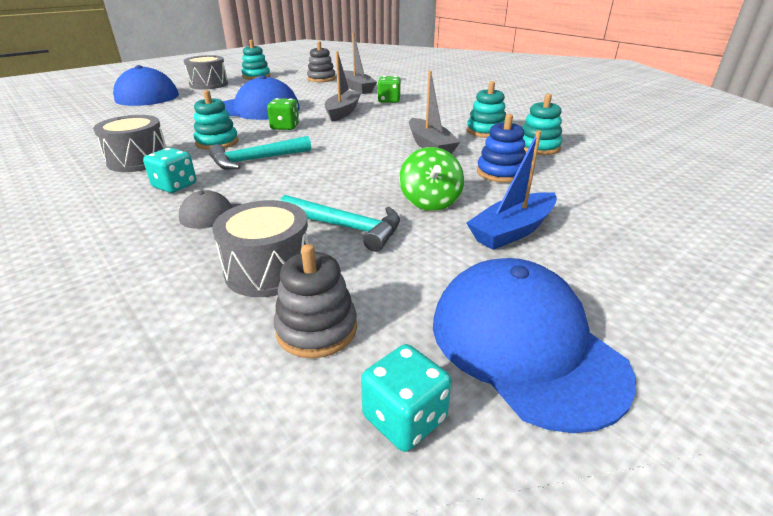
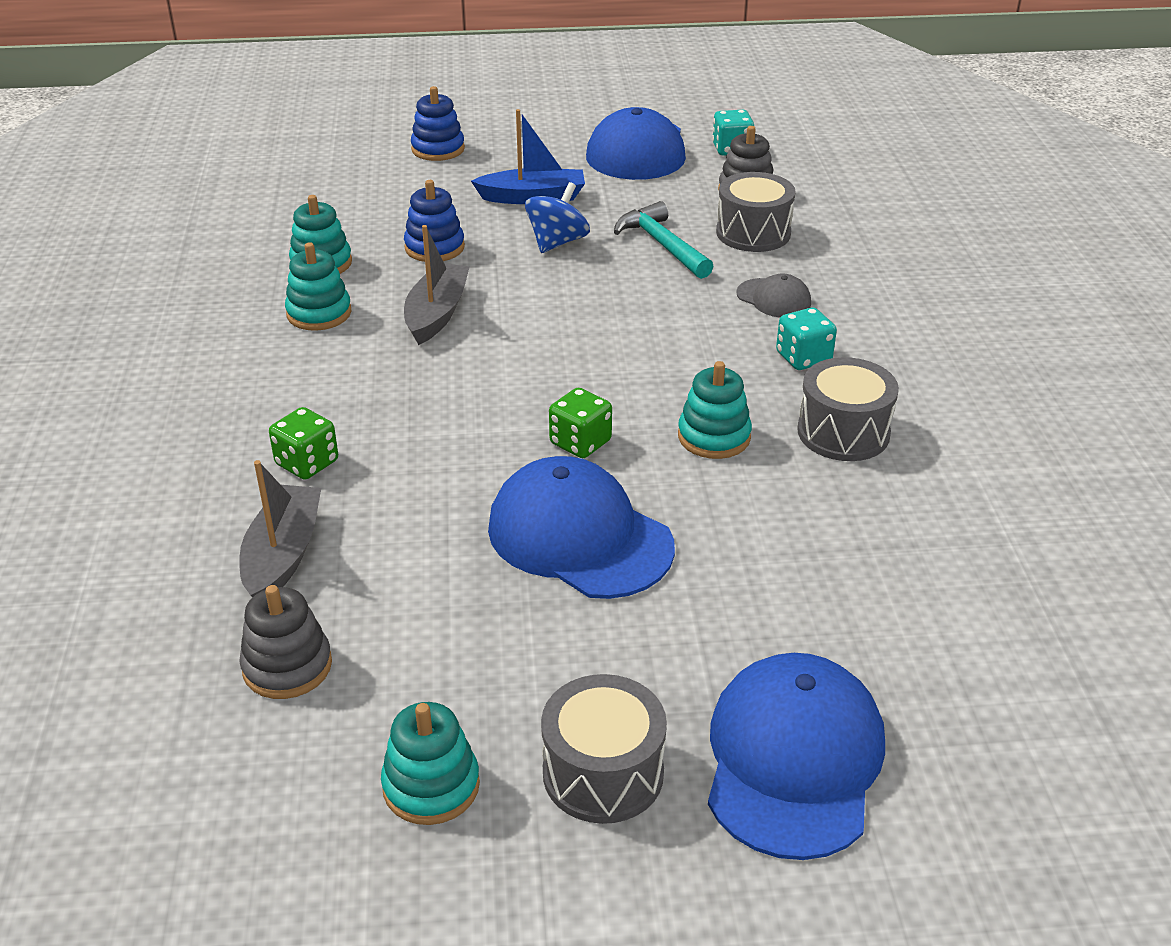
camera: 145 degrees left, 5 degrees up
turquoise hammer [209,136,311,170] -> none
grey boat [325,51,361,122] -> none
green spinning top [399,147,464,211] -> blue spinning top [525,182,590,253]
none -> blue stacking toy [411,86,465,161]

